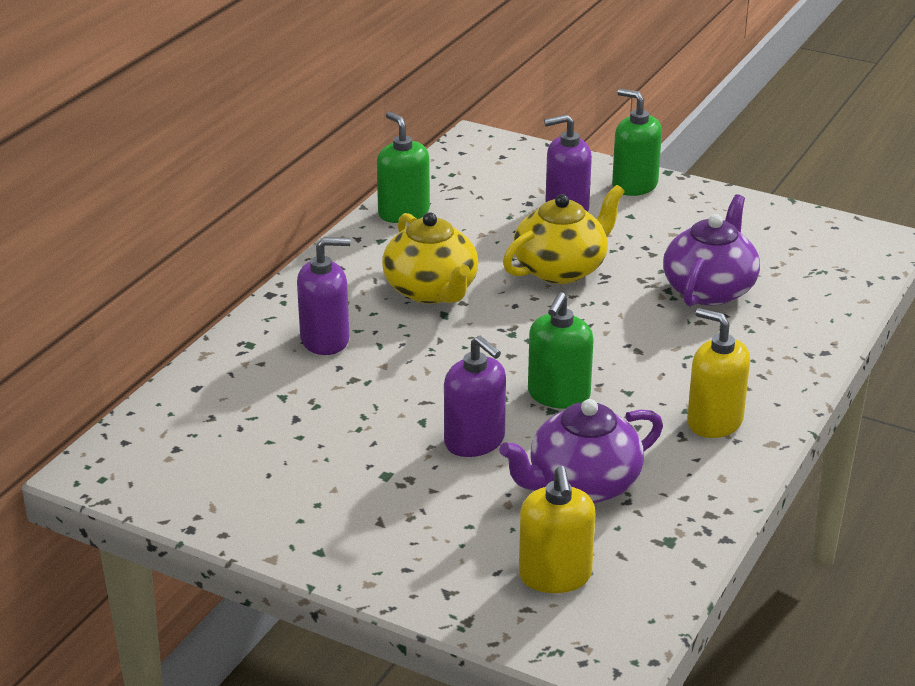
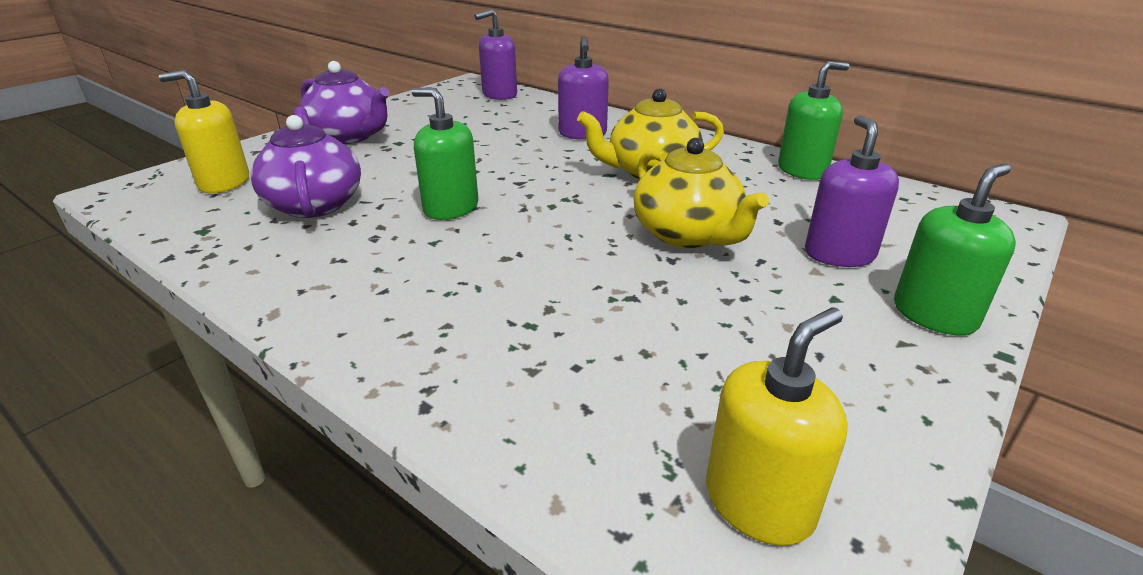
camera: 100 degrees right, 0 degrees up
purple soap dispenser [444,336,506,457] -> purple soap dispenser moved to [474,9,517,100]
purple teapot [663,194,760,307] -> purple teapot moved to [299,61,389,144]
yellow soap dispenser [687,308,750,438] -> yellow soap dispenser moved to [706,307,848,546]

